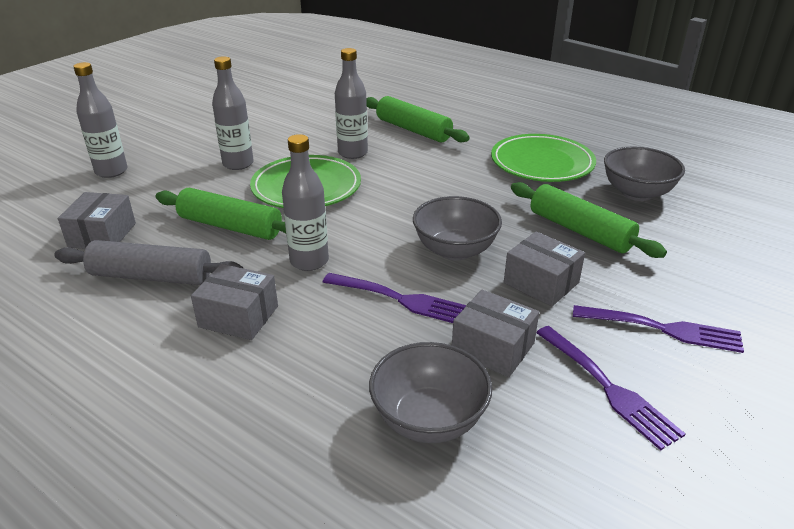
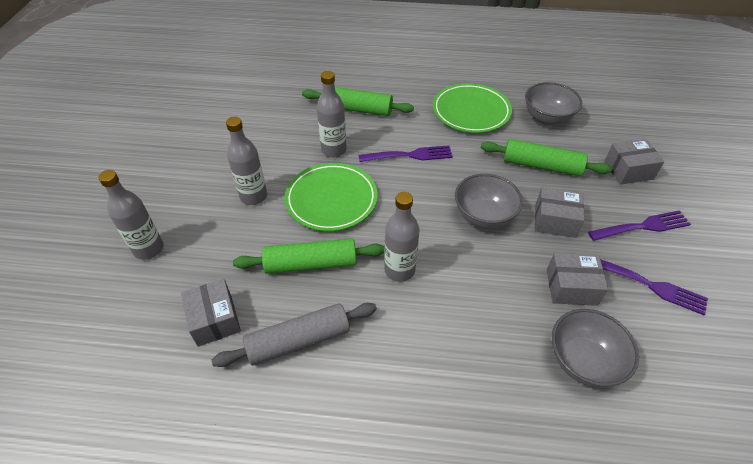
camera: 30 degrees left, 15 degrees up
grey box [191,264,278,340] -> grey box moved to [604,139,664,185]
purple fork [323,273,466,323] -> purple fork moved to [359,145,453,162]

